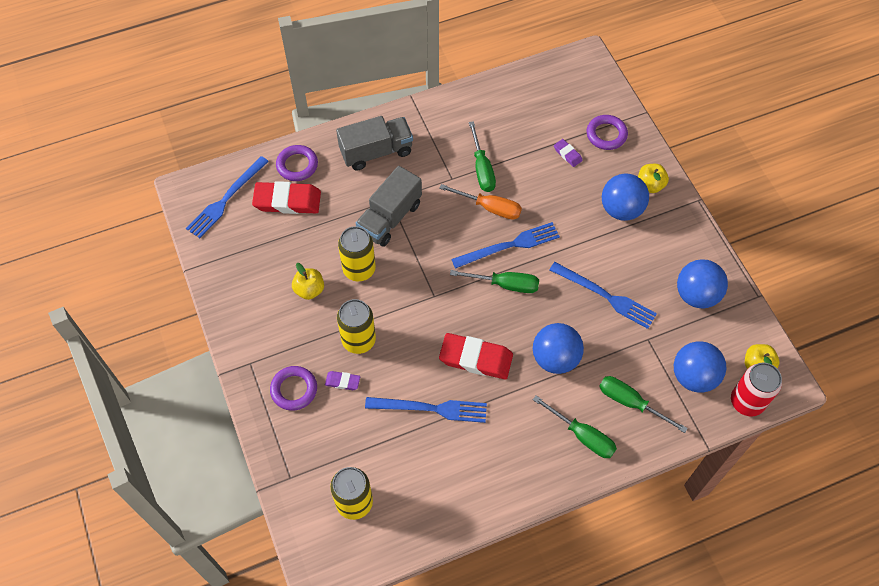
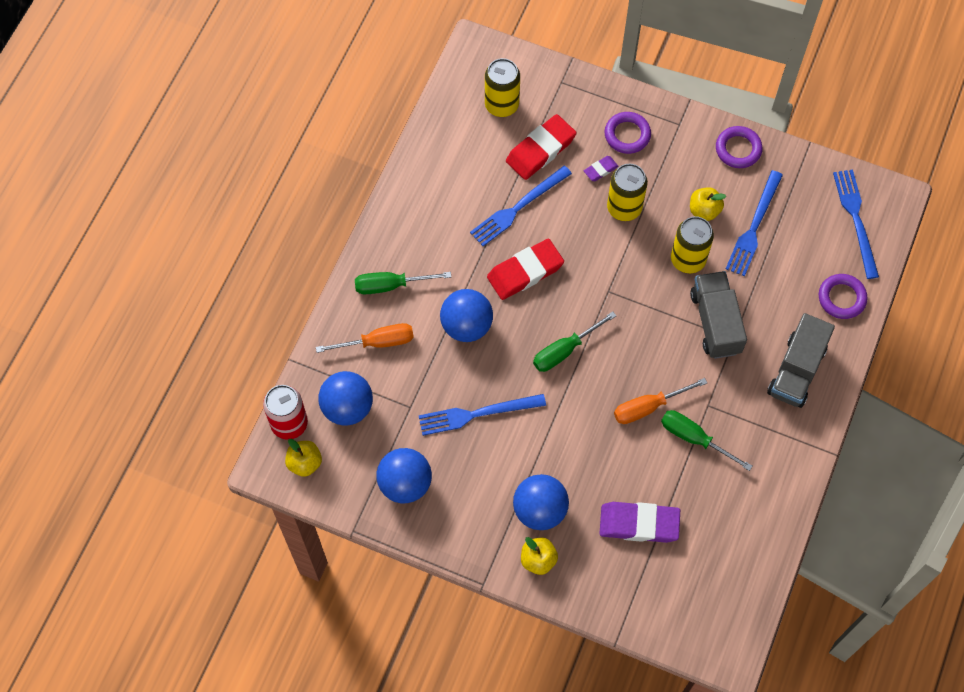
camera: 135 degrees right, 5 degrees up
red eraser [252,181,321,214] -> red eraser moved to [506,114,577,180]
blue fork [451,222,560,269] -> blue fork moved to [726,170,783,277]
purple eraser [554,139,583,167] -> purple eraser [599,502,680,543], size x2.08
purple ring [587,115,628,150] -> purple ring moved to [716,126,763,168]
green screwdriver [599,376,688,433] -> orange screwdriver [316,323,414,353]

